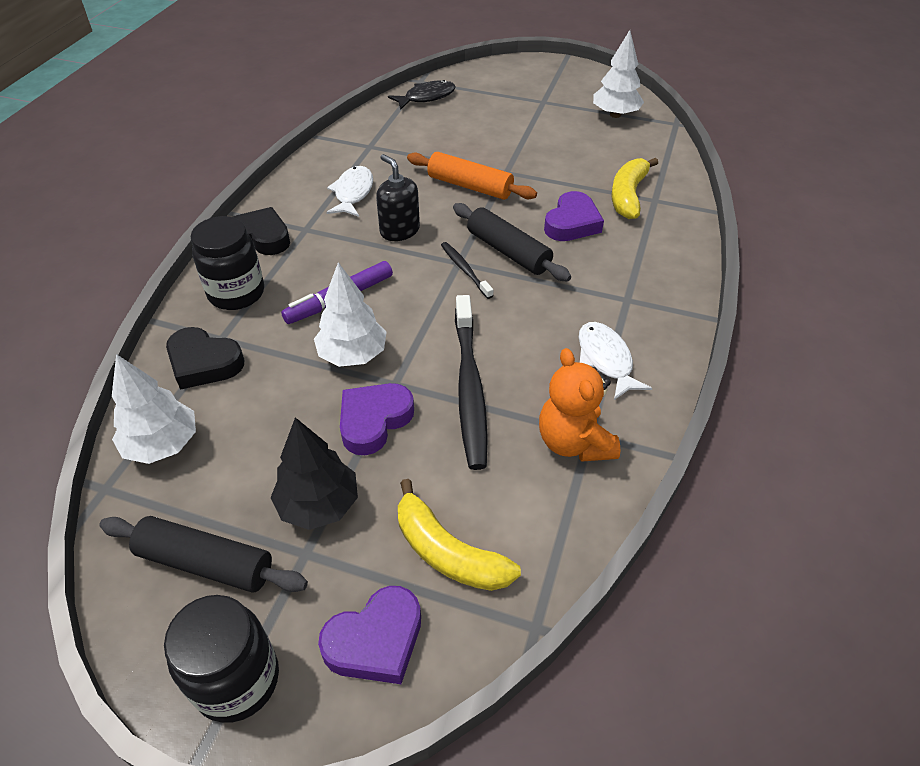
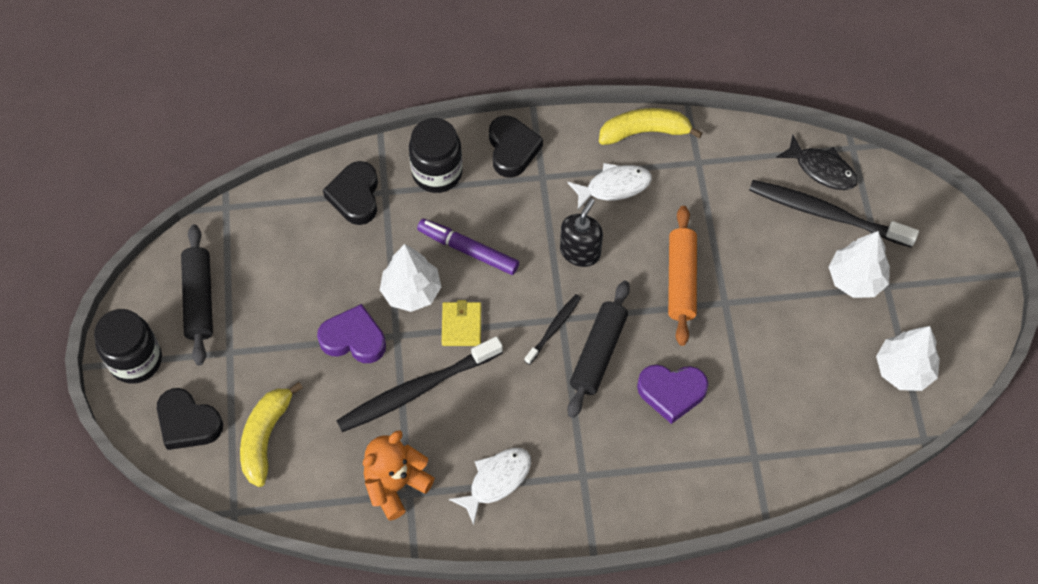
camera: 65 degrees right, 15 degrees up
white tree [112,354,196,464] -> white tree moved to [829,231,890,298]
black tree [270,417,358,530] -> none
purple heart [318,586,421,684] -> black heart [157,388,223,450]
yellow banana [611,158,658,219] -> yellow banana moved to [599,108,703,145]
none -> yellow wallet [442,300,481,346]
none -> black toothbrush [749,180,919,248]

